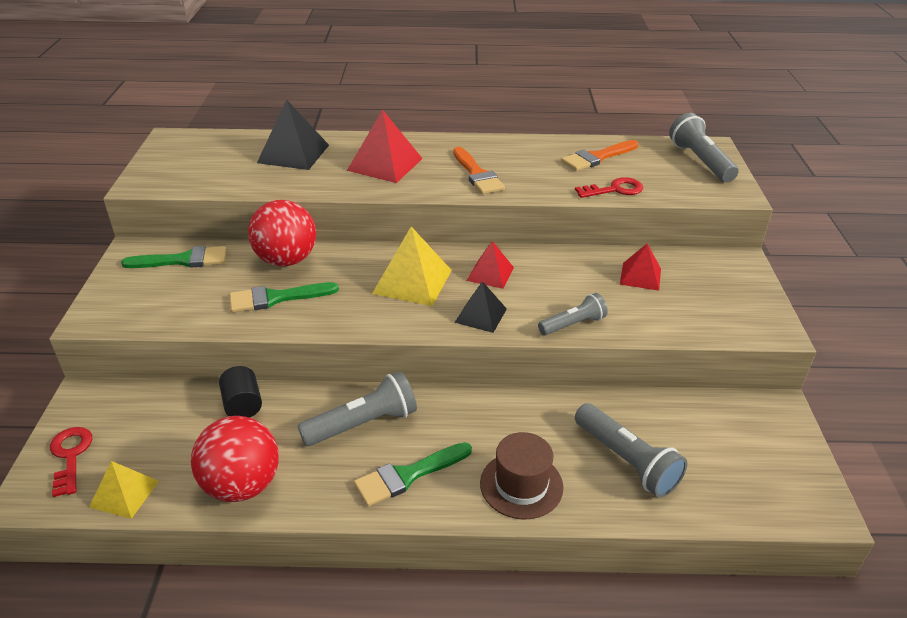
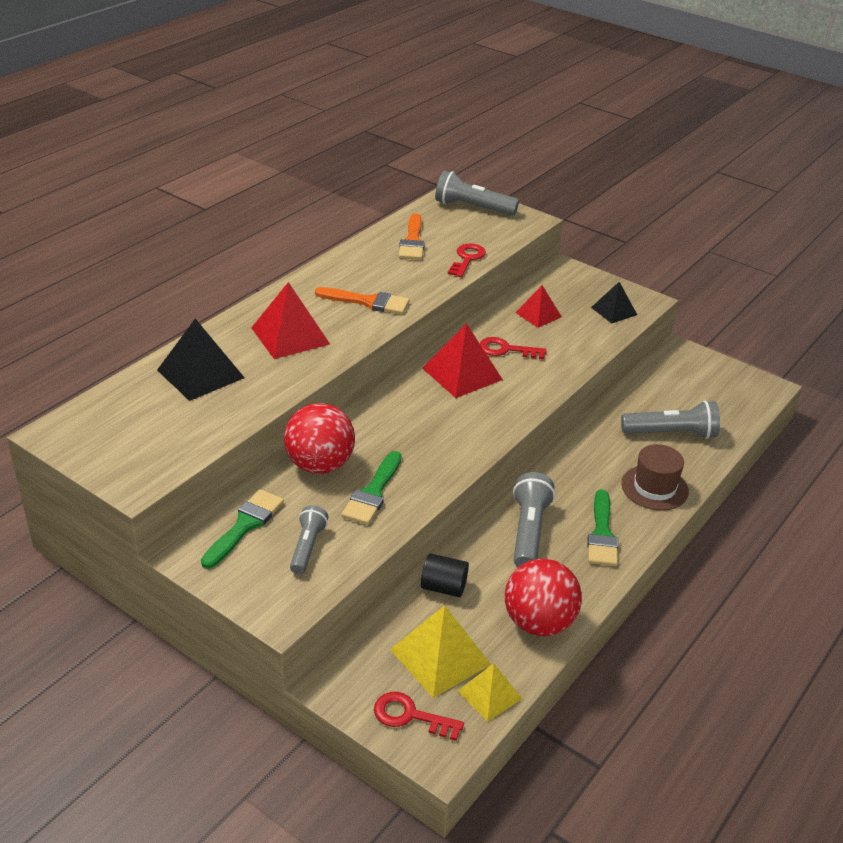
camera: 55 degrees left, 0 degrees up
yellow pyramid [372,227,452,306] -> yellow pyramid moved to [390,605,492,698]
black pyramid [455,281,507,333] -> black pyramid moved to [591,282,637,323]
red pyramid [467,241,514,289] -> red pyramid [422,323,503,398], size x1.61
grey flashlight [538,293,608,335] -> grey flashlight moved to [290,505,328,574]
none -> red key [480,337,546,360]

